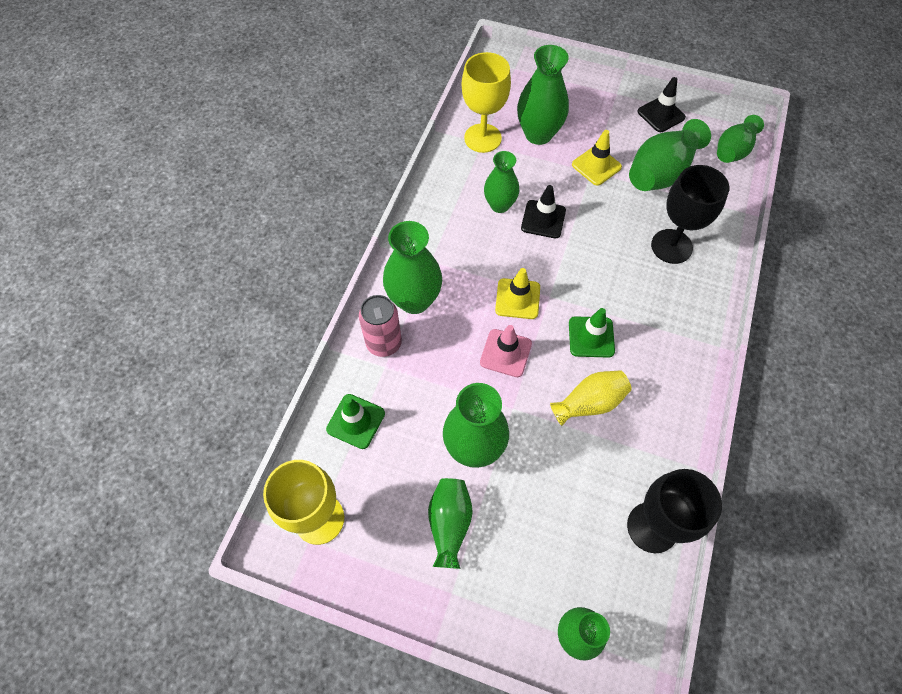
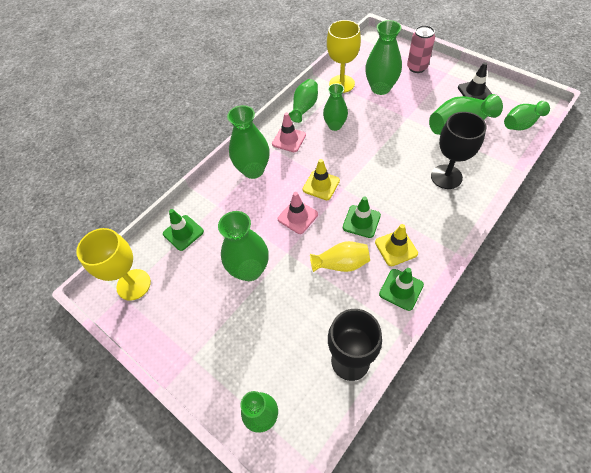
camera: 25 degrees right, 5 degrees down
pink can [359,295,402,357] -> pink can moved to [407,25,435,73]
green vase [428,478,473,569] -> green vase moved to [289,79,318,123]
black traffic cone [521,185,566,238] -> none
yellow traffic cone [572,130,622,186] -> yellow traffic cone moved to [375,224,418,266]
none -> pink traffic cone [272,112,306,152]
none -> green traffic cone [379,268,424,311]

